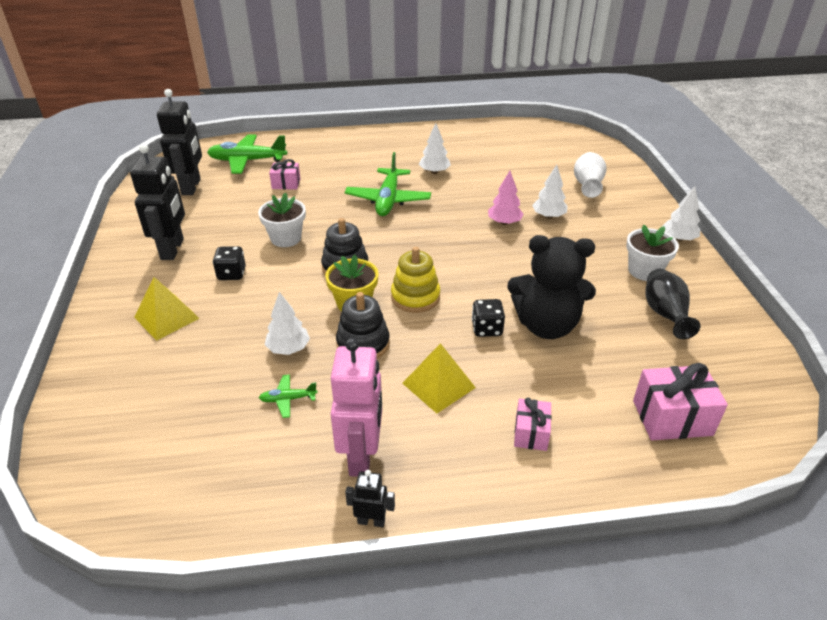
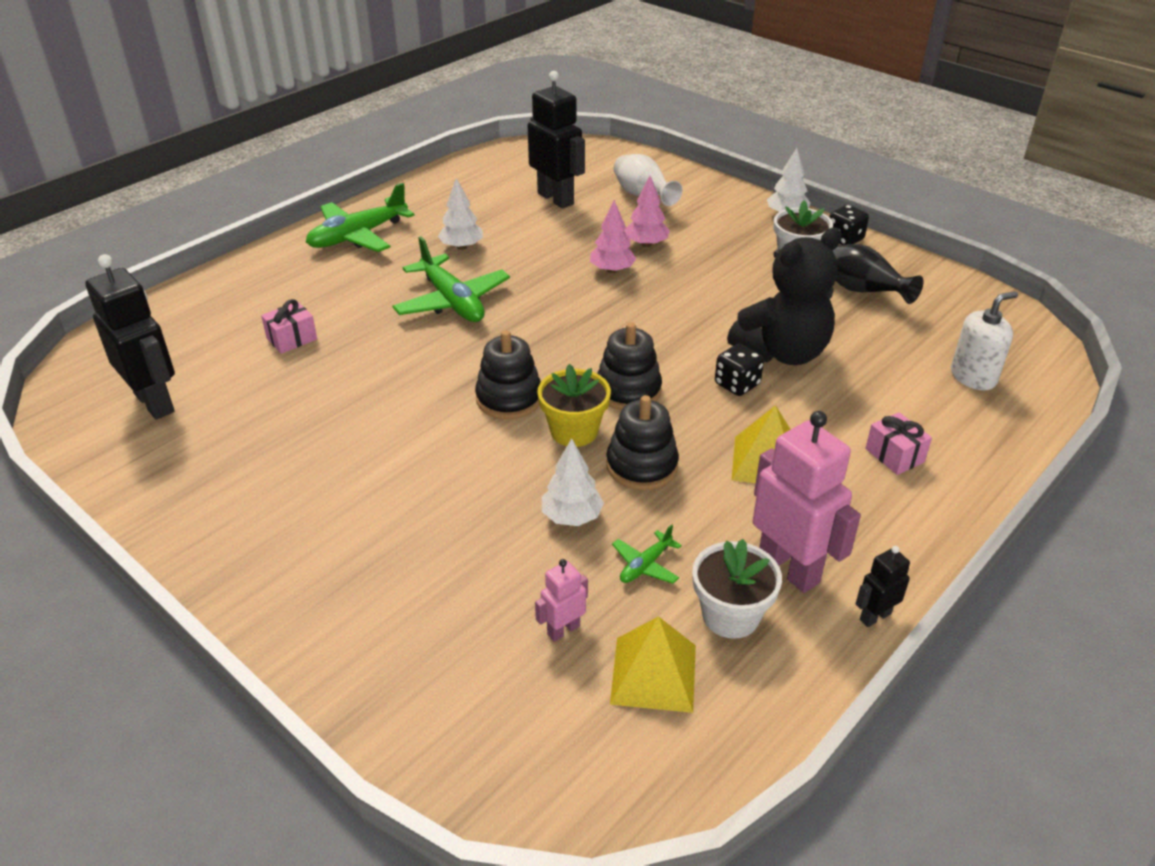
camera: 40 degrees left, 0 degrees up
black robot [130,144,185,260] -> black robot moved to [528,71,585,208]
yellow pyramid [134,277,200,341] -> yellow pyramid moved to [610,616,696,713]
green plane [207,135,287,174] -> green plane moved to [306,183,415,252]
black dice [213,246,246,280] -> black dice moved to [830,205,869,245]
white flower pot [258,192,306,247] -> white flower pot moved to [692,539,782,639]
yellow stacking toy [391,247,440,313] -> black stacking toy [597,322,662,410]
white tree [532,165,568,219] -> pink tree [625,176,670,247]
pink gift [633,363,728,440] -> white soap dispenser [951,291,1018,390]
none -> pink robot [535,559,588,642]

